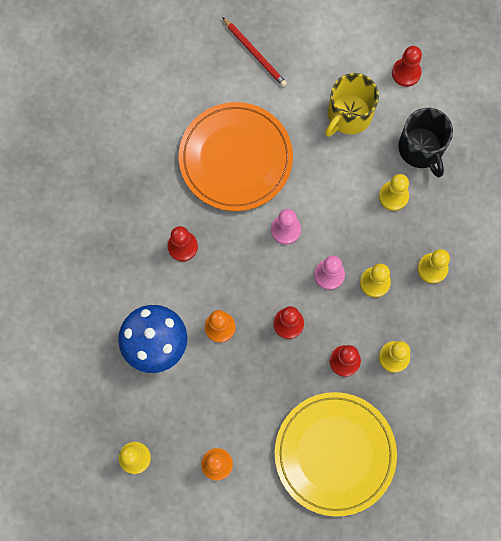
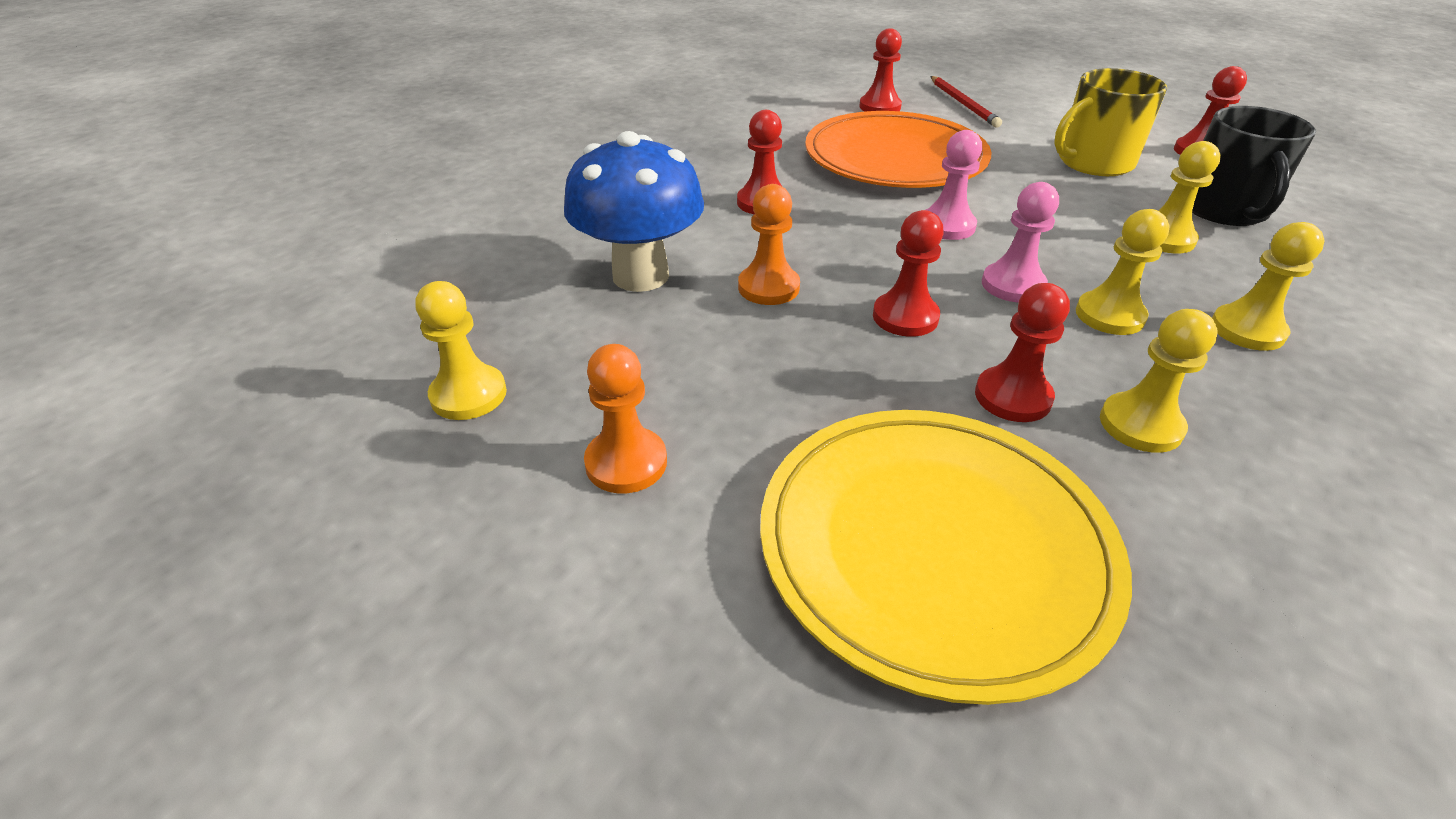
camera: 25 degrees right, 35 degrees down
none -> red pawn [859,28,902,112]

